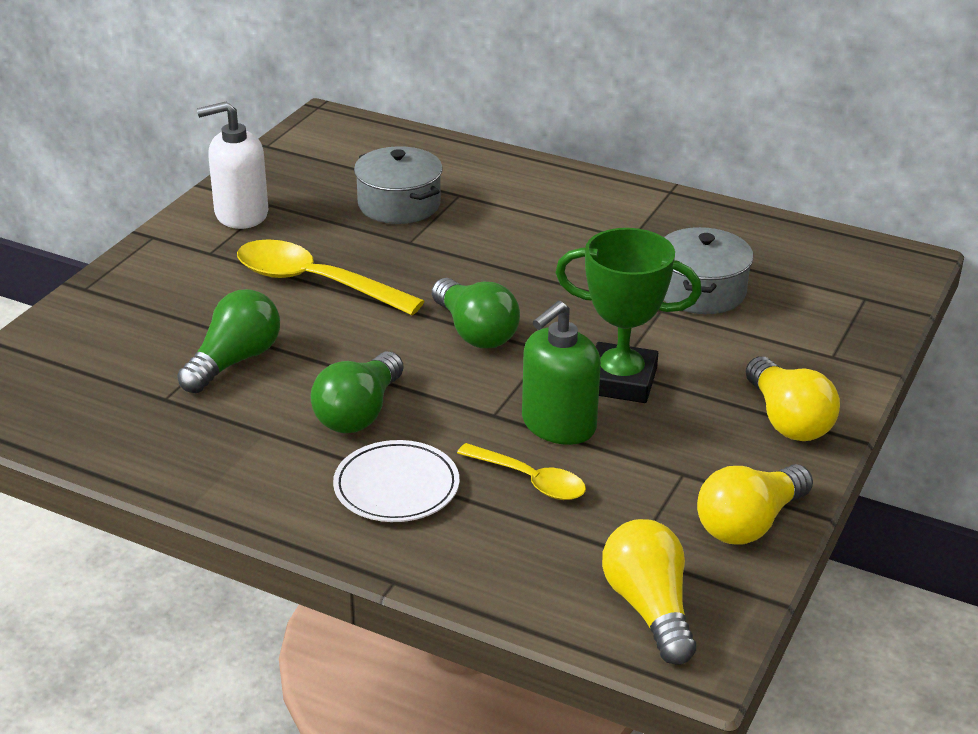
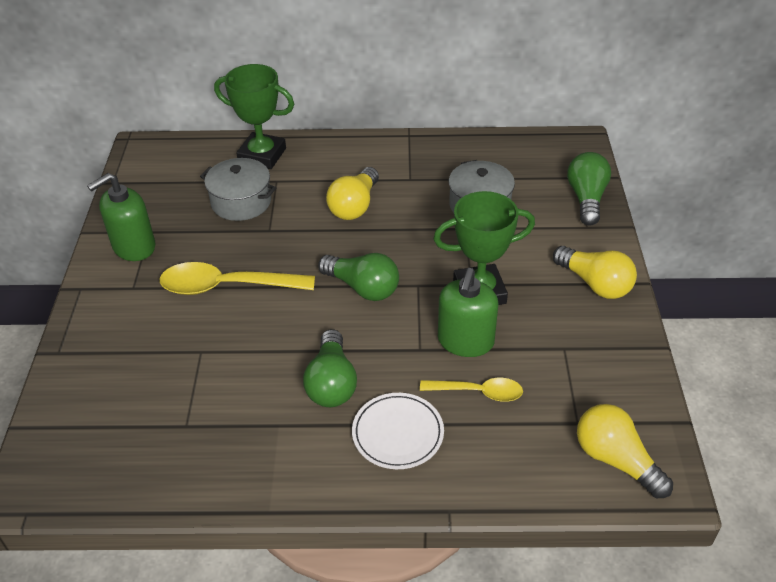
camera: 25 degrees left, 10 degrees up
green light bulb [177,289,280,393] -> green light bulb moved to [567,152,611,226]
white soap dispenser [197,101,268,229] -> green soap dispenser [87,173,155,261]
yellow light bulb [697,464,813,545] -> yellow light bulb moved to [326,167,379,220]
none -> green trophy [214,64,294,169]

